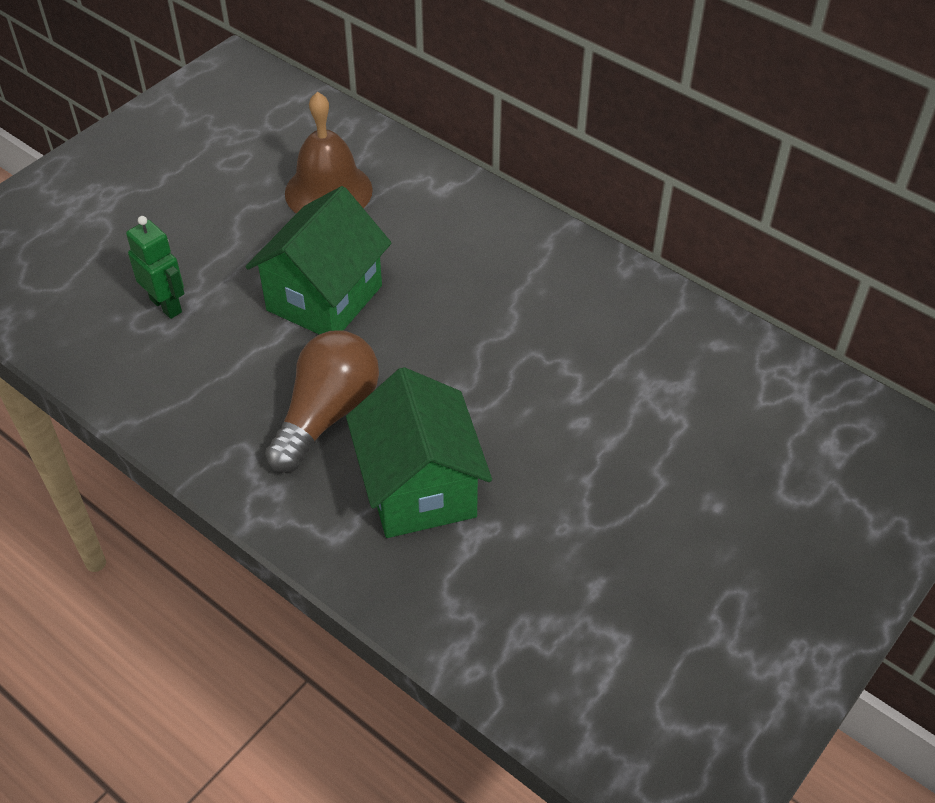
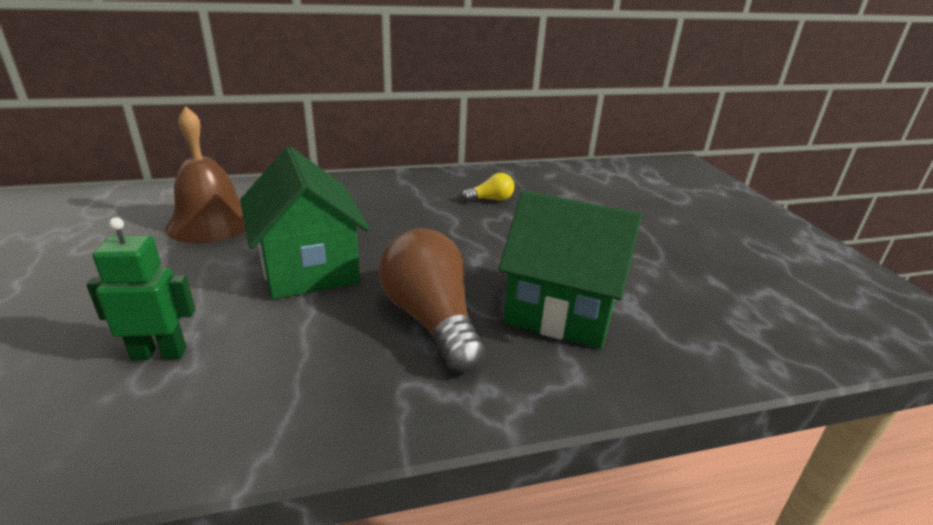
camera: 55 degrees left, 20 degrees down
none -> yellow light bulb [462,173,514,202]

